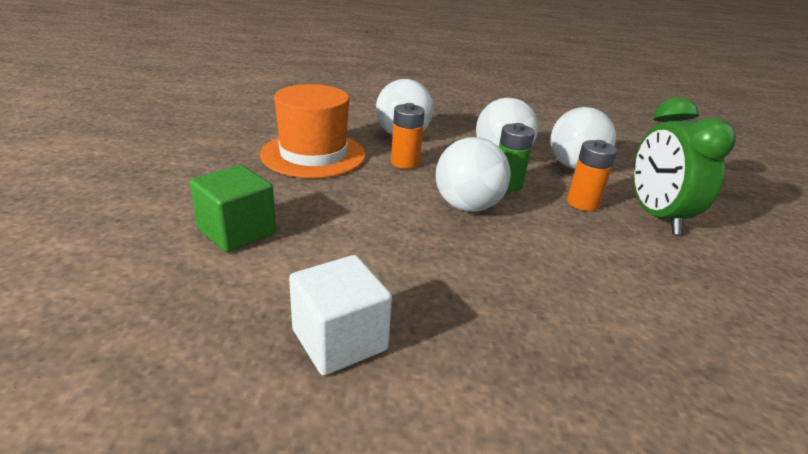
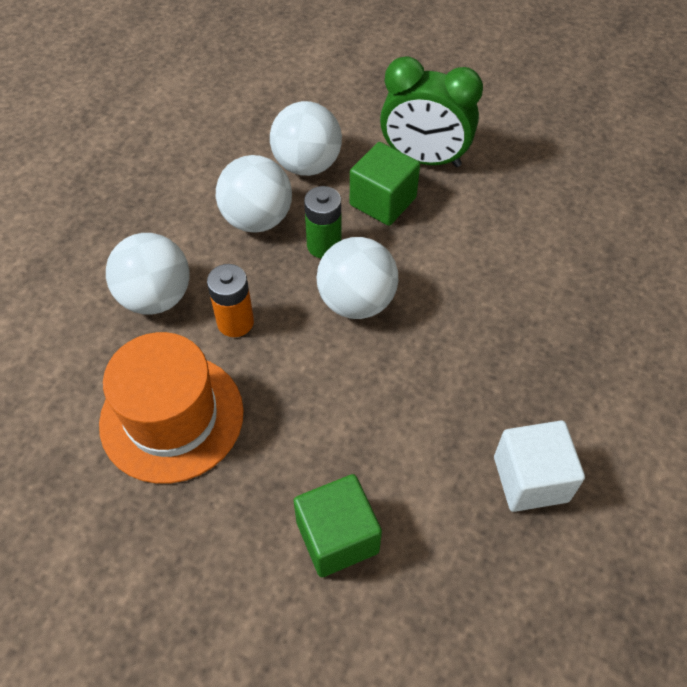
camera: 65 degrees left, 25 degrees up
orange battery [567,140,617,211] -> green cube [350,142,420,226]

